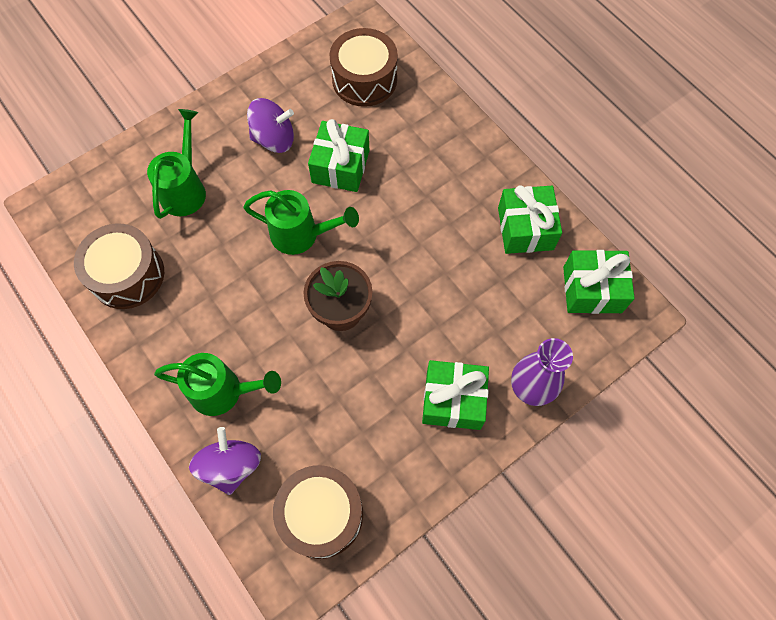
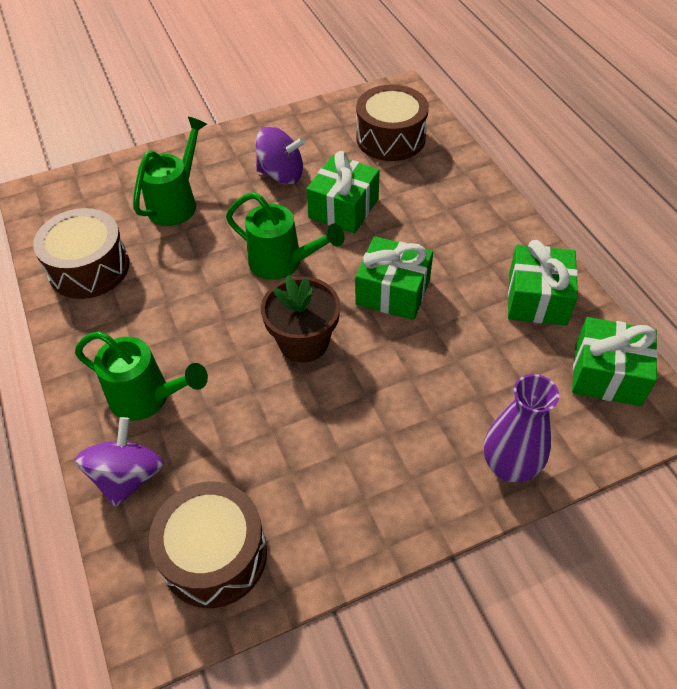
camera: 15 degrees right, 15 degrees down
green gift [422,360,489,430] -> green gift moved to [355,236,433,320]

